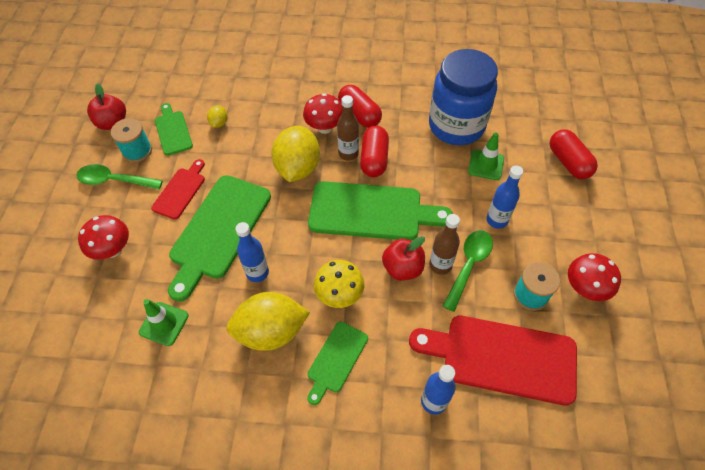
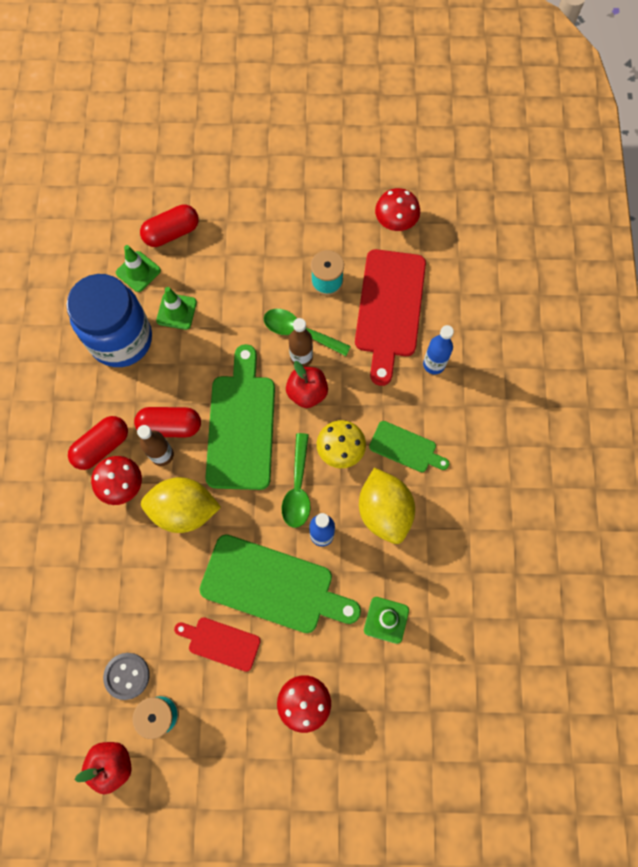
camera: 95 degrees left, 15 degrees up
green spoon [76,164,163,189] -> green spoon moved to [282,433,310,528]
green cutting board [155,103,193,156] -> grey button [103,653,150,700]
yellow lemon [207,105,228,128] -> none
blue bottle [486,166,523,229] -> none
red mushroom [568,253,621,301] -> red mushroom moved to [375,188,420,231]
none -> green traffic cone [116,245,161,292]

